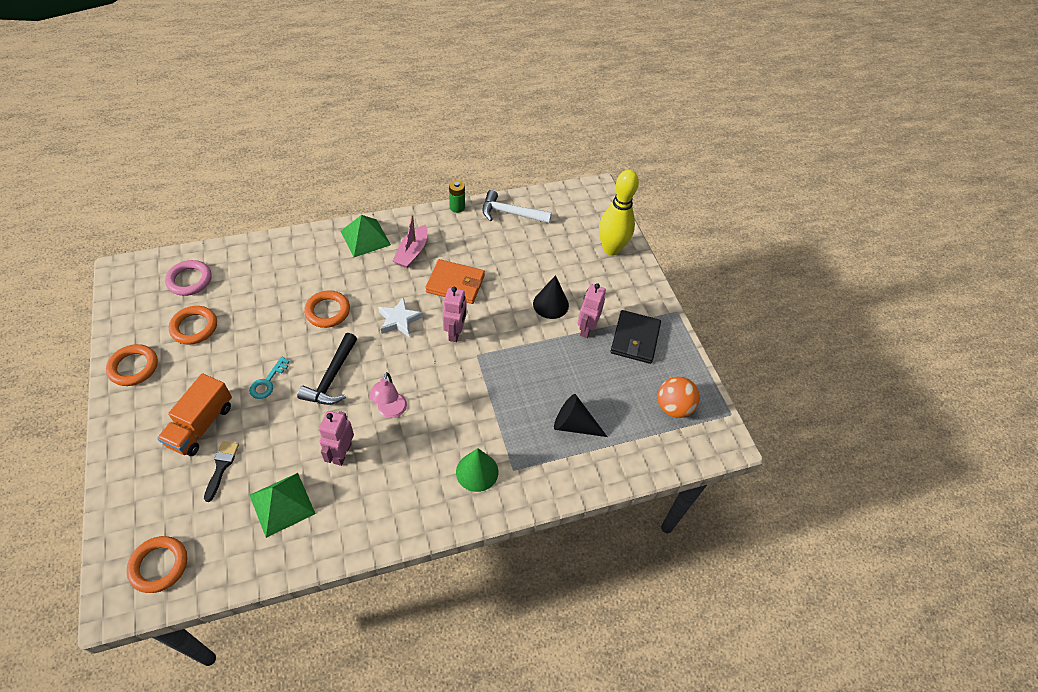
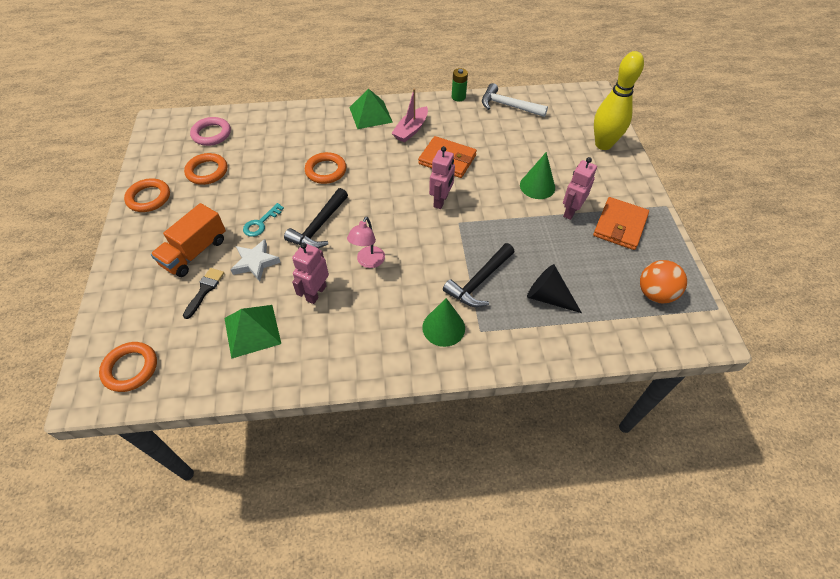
camera: 15 degrees right, 0 degrees up
white star [378,297,423,337] -> white star moved to [231,239,281,282]
black cone [533,275,569,319] -> green cone [520,152,555,199]
black wallet [610,310,661,364] -> orange wallet [593,197,649,250]
none -> black hammer [443,243,515,307]

